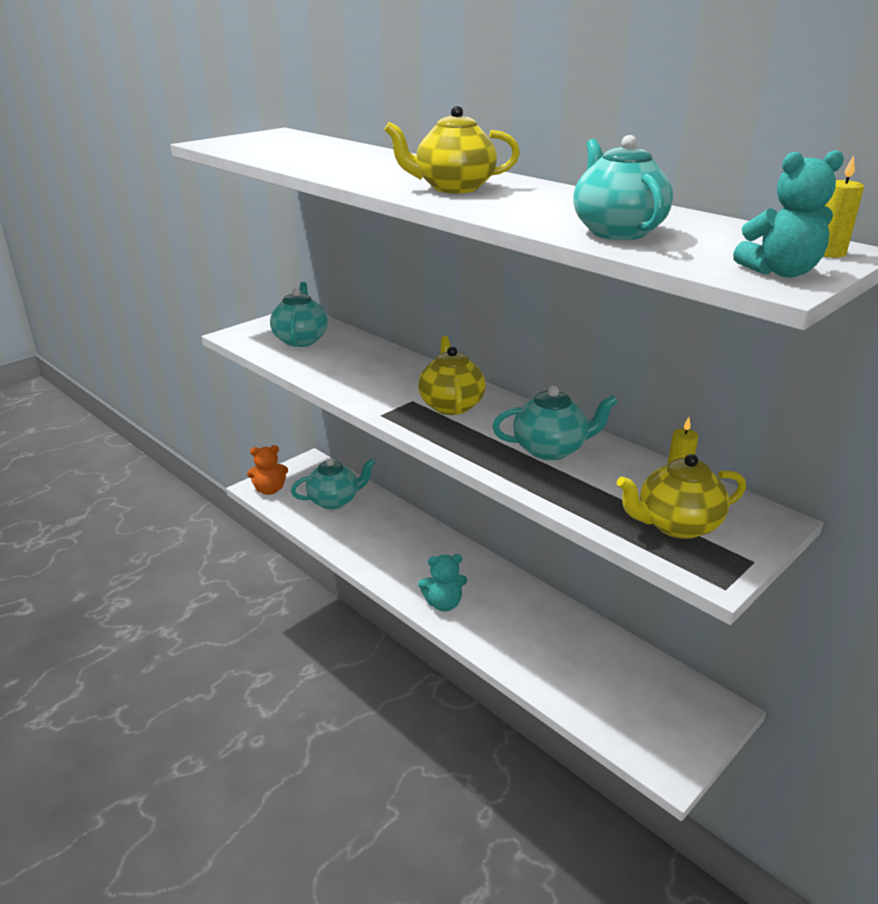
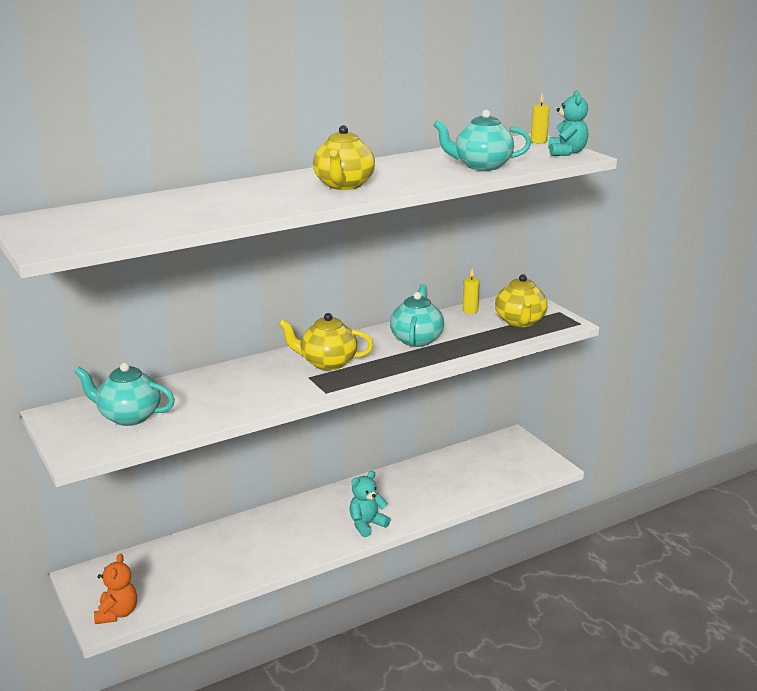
camera: 75 degrees left, 5 degrees down
turquoise teapot [291,458,375,509] -> none
turquoise teddy bear [418,554,467,611] -> turquoise teddy bear turned 135 degrees counterclockwise [349,471,391,537]

